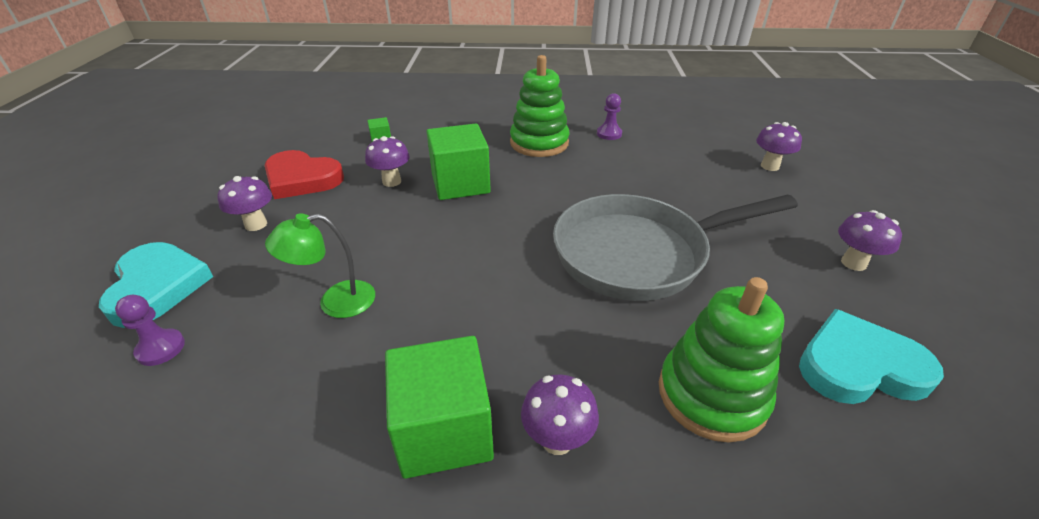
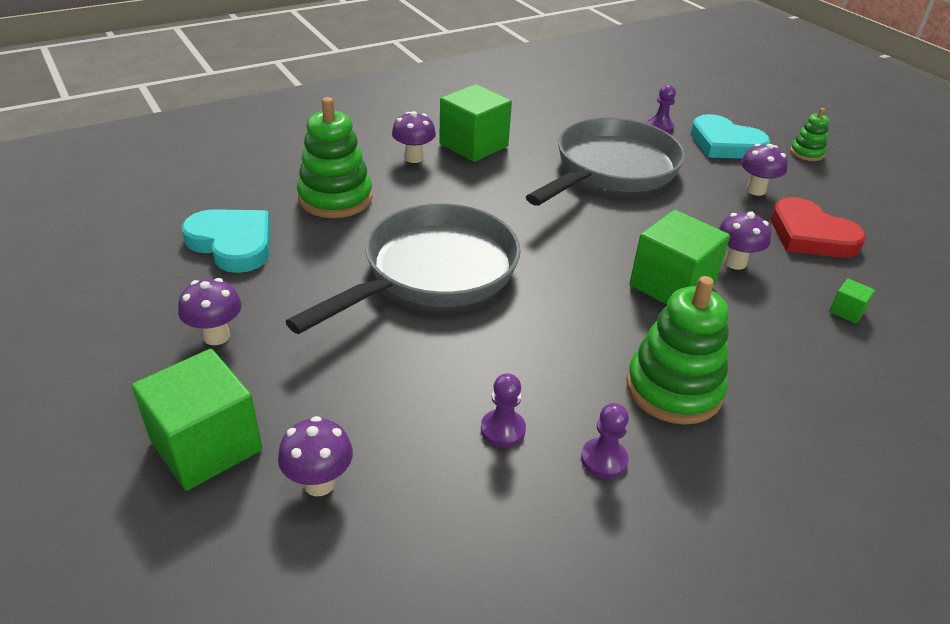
camera: 145 degrees right, 0 degrees up
red heart [264,150,344,199] -> red heart turned 120 degrees counterclockwise [771,197,866,258]
green lamp [265,213,375,318] -> grey pan [526,118,685,206]
turquoise heart [799,309,944,404] -> turquoise heart turned 105 degrees counterclockwise [182,209,270,273]
none -> green cube [132,349,262,491]
none -> purple pawn [481,373,526,448]
none -> green stacking toy [790,108,829,161]

